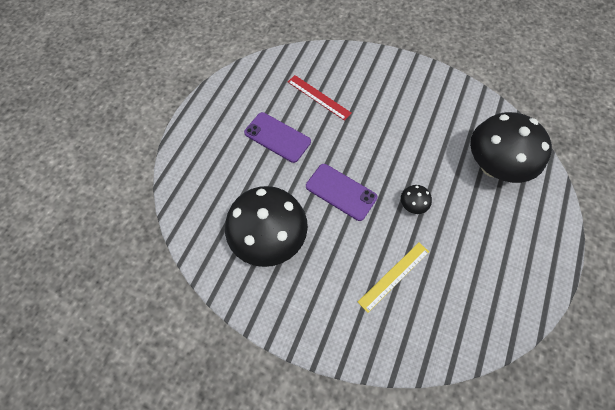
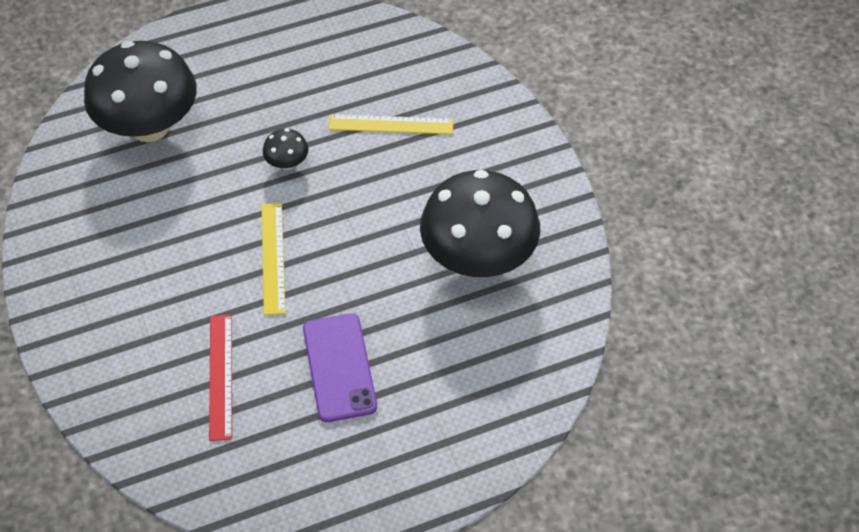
camera: 135 degrees left, 10 degrees down
purple phone [306,164,378,221] -> none
none -> yellow ruler [261,203,285,315]

